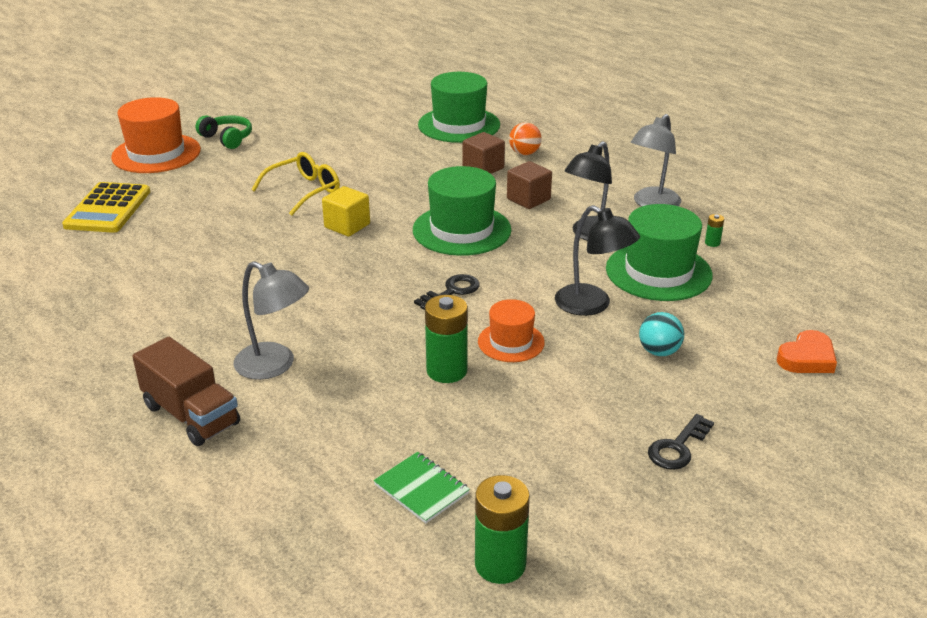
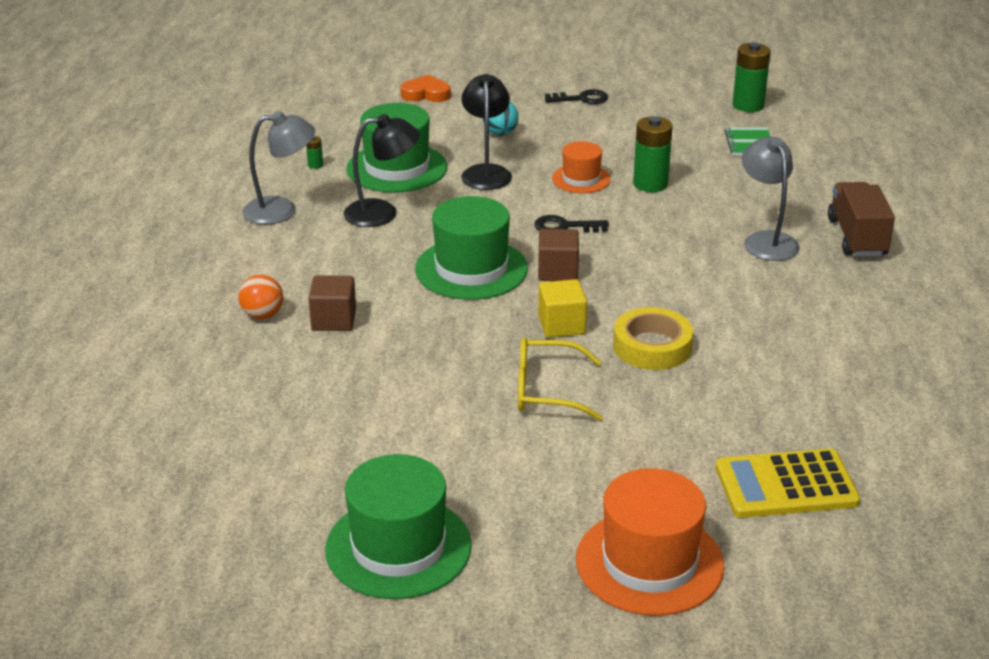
camera: 135 degrees left, 0 degrees up
yellow calculator [62,182,150,233] -> yellow calculator turned 150 degrees counterclockwise [715,448,860,518]
green headphones [196,115,252,149] -> none
green hat [418,72,500,143] -> green hat moved to [325,454,472,599]
brown cube [507,161,552,209] -> brown cube moved to [538,229,579,281]
none -> yellow tape [613,307,694,370]

